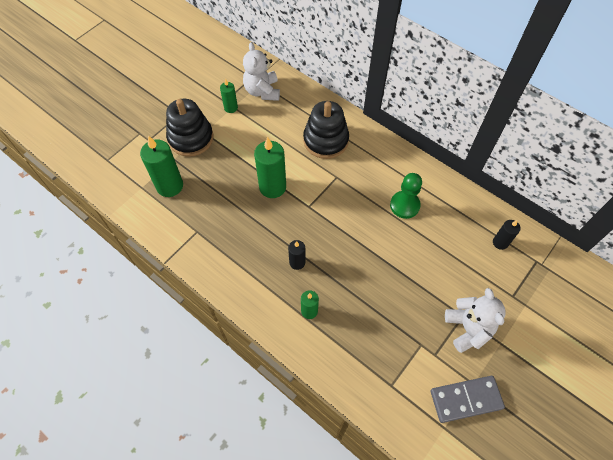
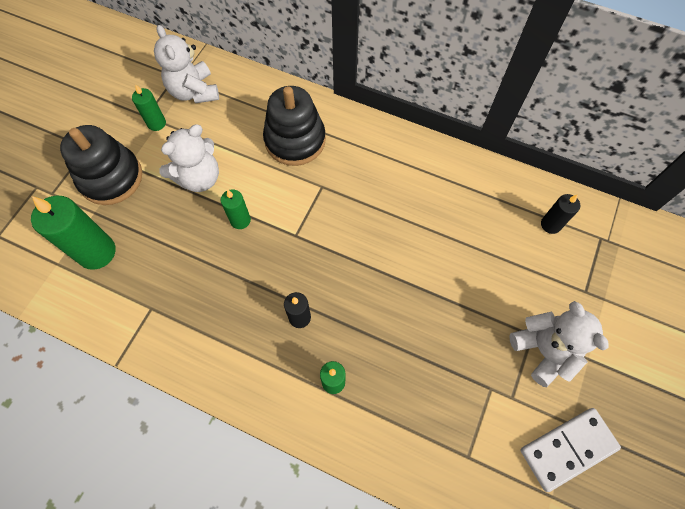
camera: 15 degrees left, 5 degrees up
green candle [254,137,286,198] -> green candle [221,189,251,229], size x0.55
green pawn [390,173,422,219] -> none
grey domino [430,376,505,423] -> white domino [520,408,621,492]
none -> white teddy bear [159,124,219,192]

